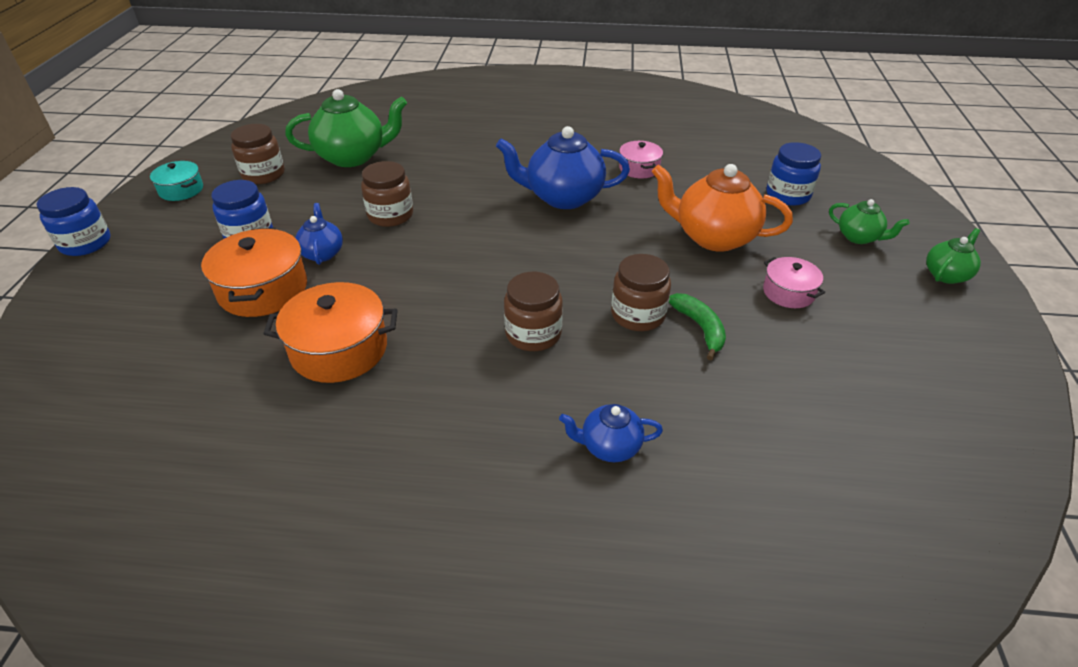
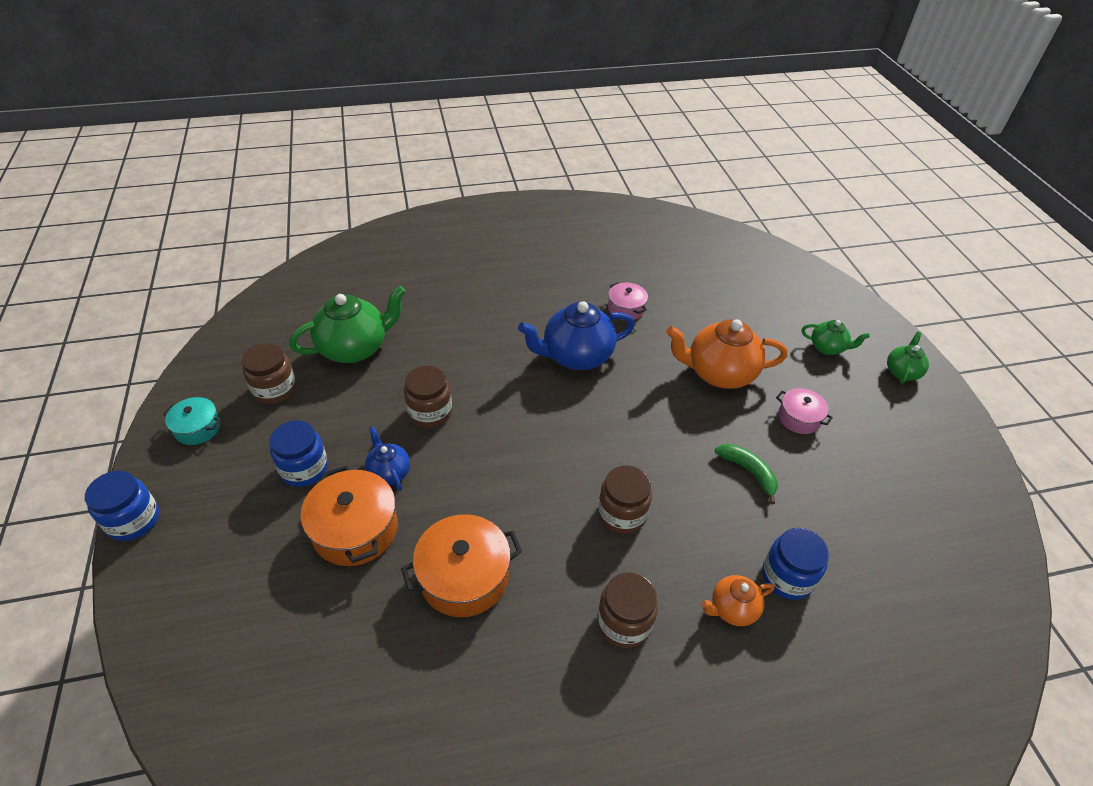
camera: 20 degrees left, 5 degrees up
blue teapot [559,404,663,462] -> orange teapot [701,575,775,626]
brown jar [611,254,671,331] -> brown jar moved to [597,572,658,648]
blue jar [766,142,821,206] -> blue jar moved to [762,528,829,600]

